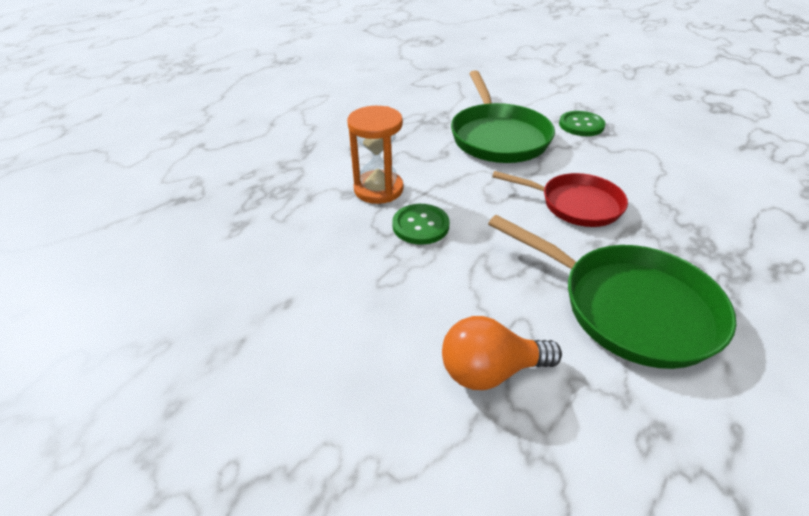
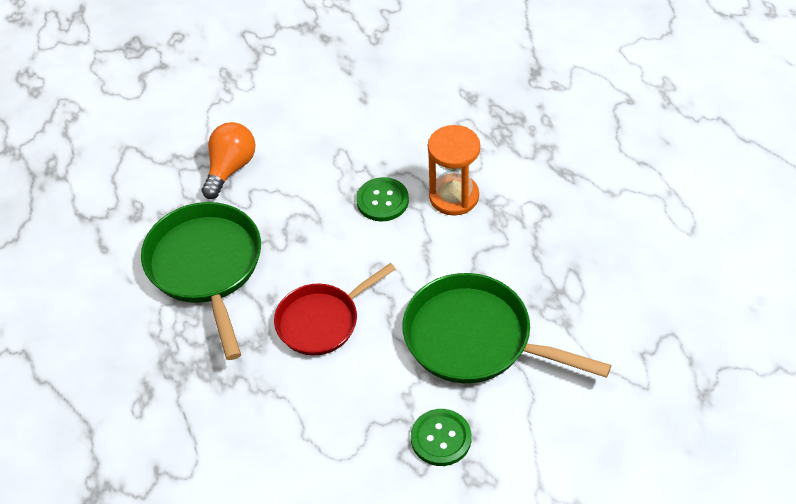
camera: 125 degrees right, 10 degrees up
green pan [488,215,736,369] -> green pan turned 90 degrees clockwise [141,202,261,360]

